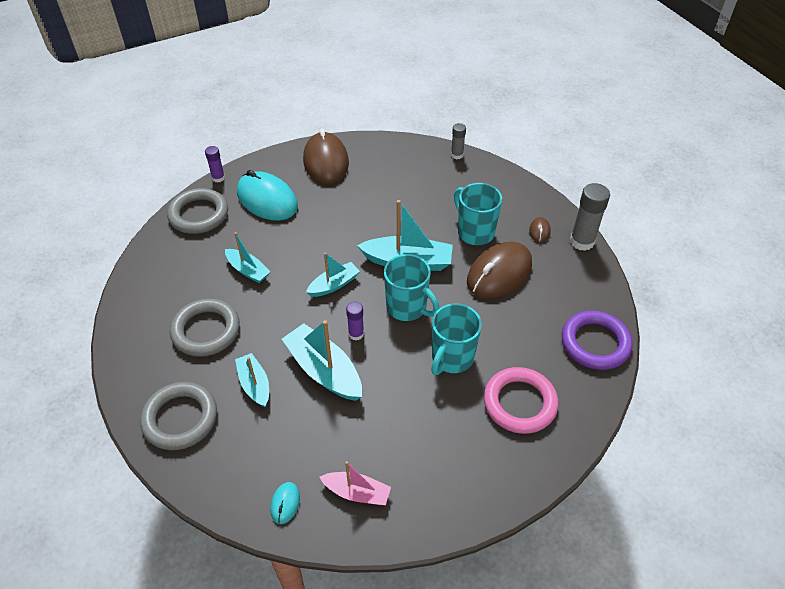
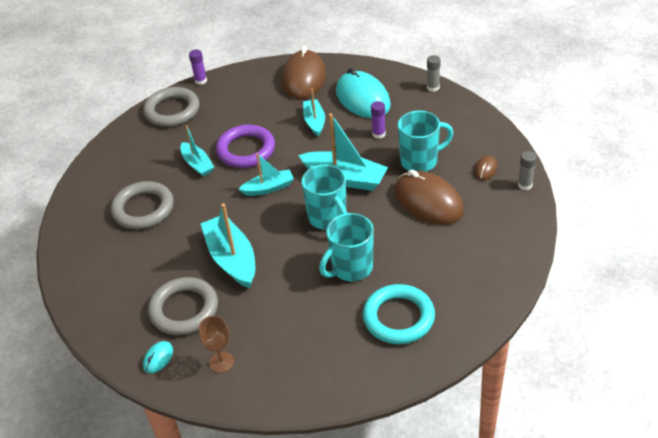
camera: 20 degrees right, 5 degrees down
grey ring [140,382,217,450] -> grey ring moved to [148,277,218,335]
turquoise boat [235,353,269,407] -> turquoise boat moved to [303,89,325,137]
turquoise mouse [237,170,298,221] -> turquoise mouse moved to [336,68,391,118]
pink boat [319,461,391,505] -> brown goblet [199,316,234,373]
purple glue stick [346,302,364,341] -> purple glue stick moved to [371,101,386,139]
turquoise mug [454,183,502,245] -> turquoise mug turned 90 degrees clockwise [398,110,453,172]
brown mouse [467,242,532,299] -> brown mouse turned 75 degrees clockwise [394,170,464,225]
pink ring [484,367,558,434] -> turquoise ring [363,284,435,344]
purple ring [562,310,633,370] -> purple ring moved to [216,124,275,168]
grey glue stick [570,183,610,251] -> grey glue stick [518,151,536,190], size x0.57

